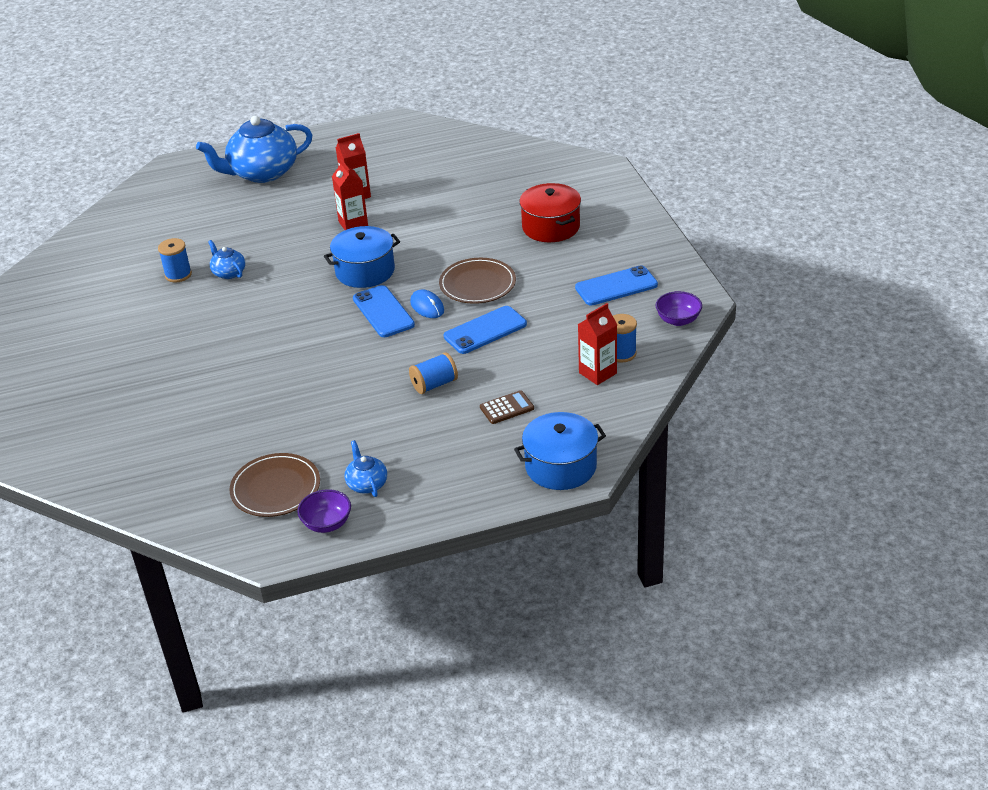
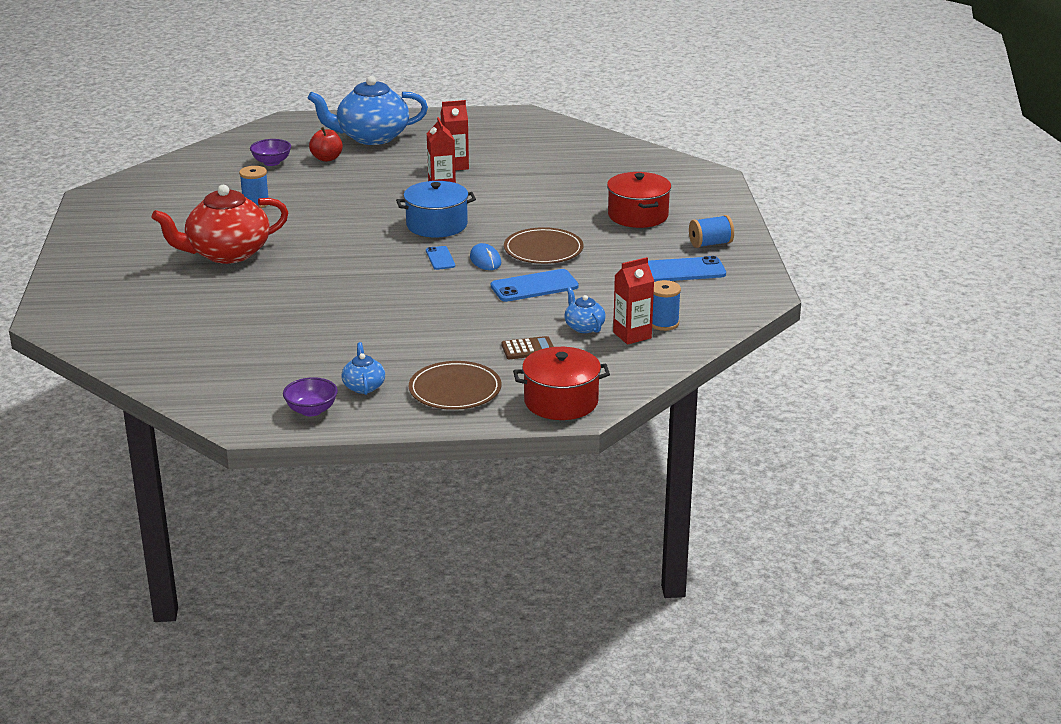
camera: 10 degrees right, 10 degrees down
blue teapot [208,240,245,279] -> blue teapot moved to [564,287,606,333]
brown plate [229,453,320,517] -> brown plate moved to [409,361,501,410]
blue phone [353,285,415,337] -> blue phone [426,246,455,270], size x0.57
blue spool [409,352,458,394] -> blue spool moved to [689,215,734,248]
blue pot [514,412,606,490] -> red pot [513,347,610,420]
purple bowl [656,291,702,326] -> purple bowl moved to [250,139,291,166]
none -> red teapot [152,185,289,264]
none -> red apple [309,127,343,162]

